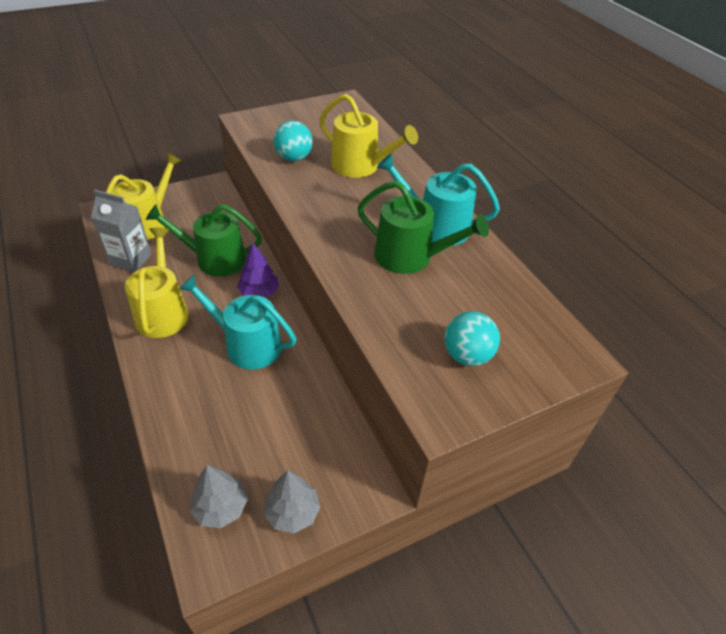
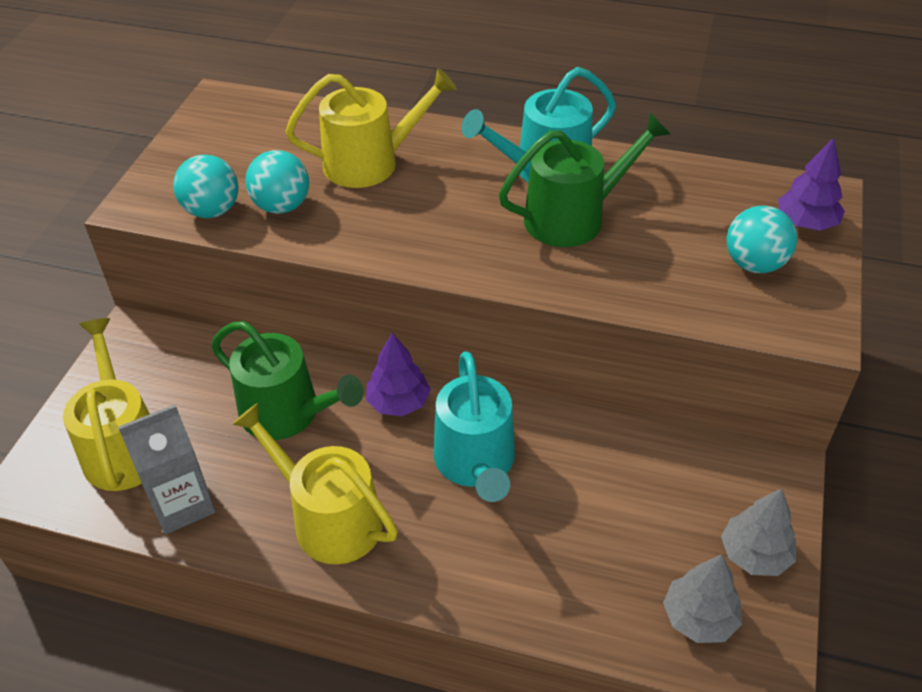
camera: 45 degrees left, 0 degrees up
green watering can [146,204,262,277] -> green watering can turned 105 degrees counterclockwise [211,321,364,440]
turquoise watering can [179,275,296,370] -> turquoise watering can turned 75 degrees counterclockwise [433,351,515,502]
none -> turquoise ball [173,154,238,218]
none -> purple tree [778,137,845,231]

